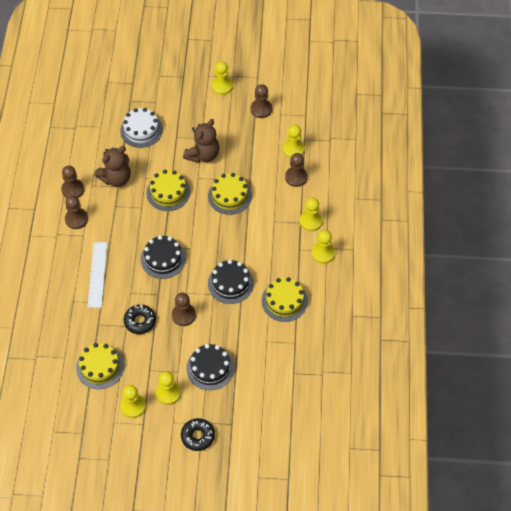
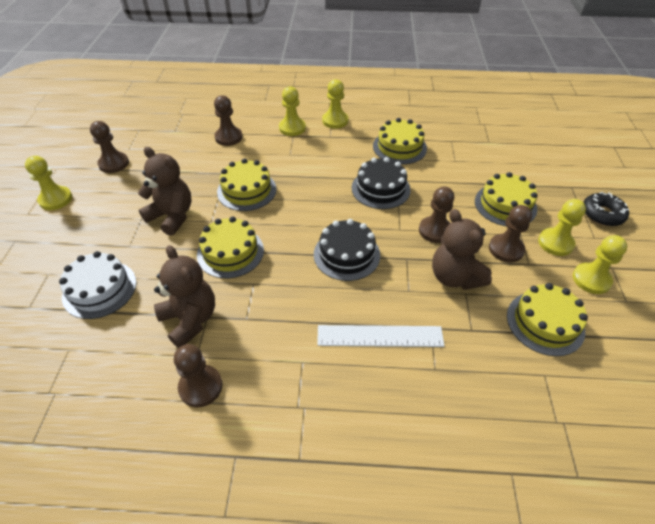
camera: 90 degrees left, 10 degrees down
brown pawn [65,195,88,229] -> brown pawn moved to [489,205,532,262]
black donut [124,304,156,334] -> brown teddy bear [432,209,492,290]
black cake [186,344,234,390] -> yellow cake [475,172,538,226]
yellow pawn [283,125,305,158] -> none

